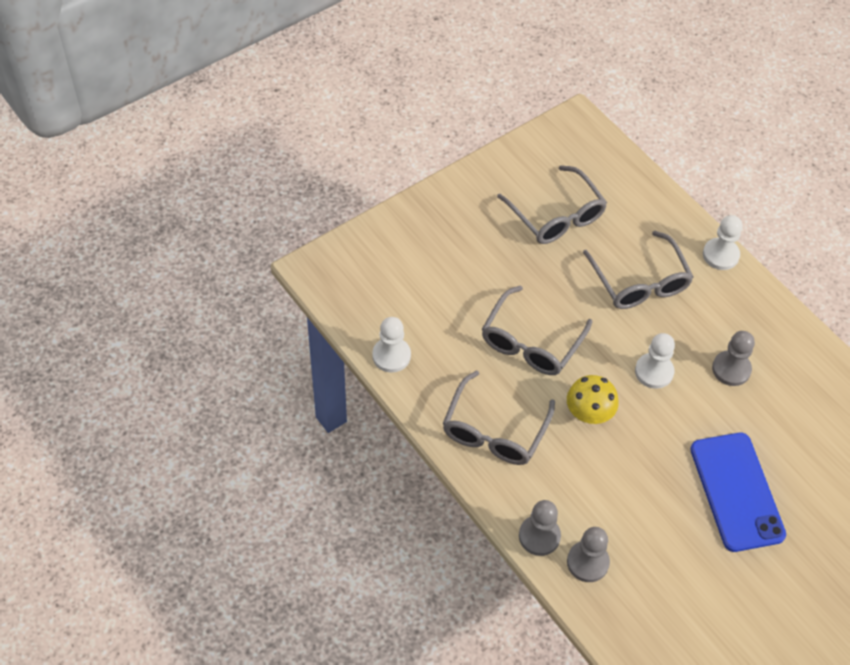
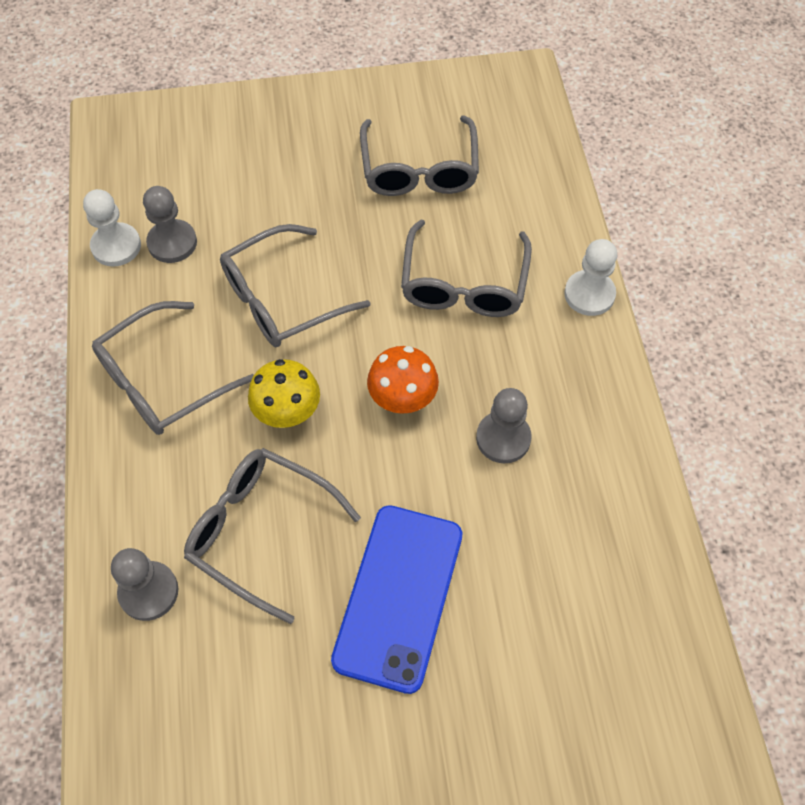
camera: 30 degrees right, 5 degrees up
grey pawn [519,500,561,556] -> grey pawn moved to [143,186,197,263]
white pawn [635,333,675,389] -> orange mushroom [367,346,439,414]
none -> grey glasses [184,448,361,624]

